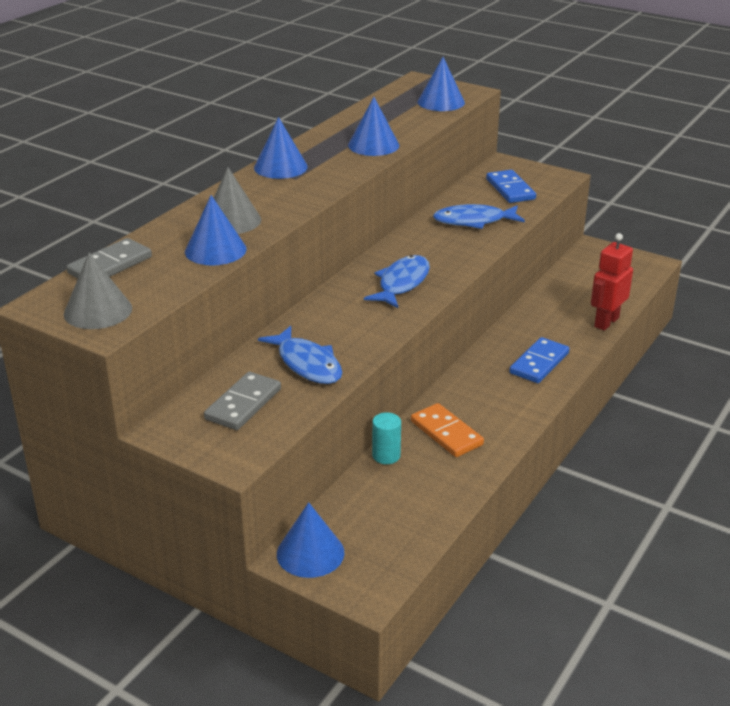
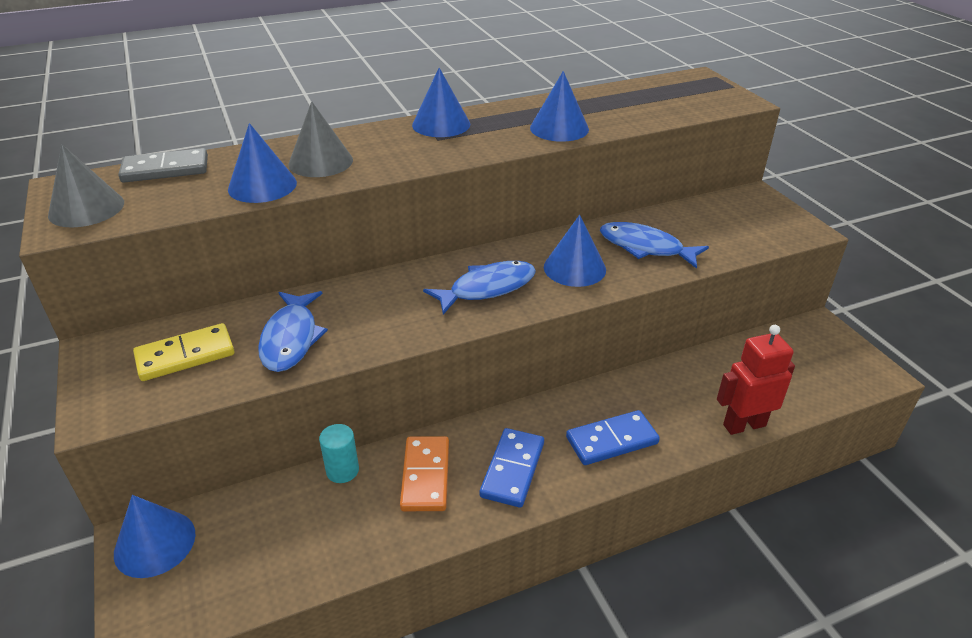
camera: 35 degrees right, 5 degrees up
grey domino [204,372,281,430] -> yellow domino [133,323,235,381]
blue cone [418,57,465,111] -> blue cone moved to [544,215,606,287]
blue domino [486,170,536,203] -> blue domino moved to [480,428,544,508]

